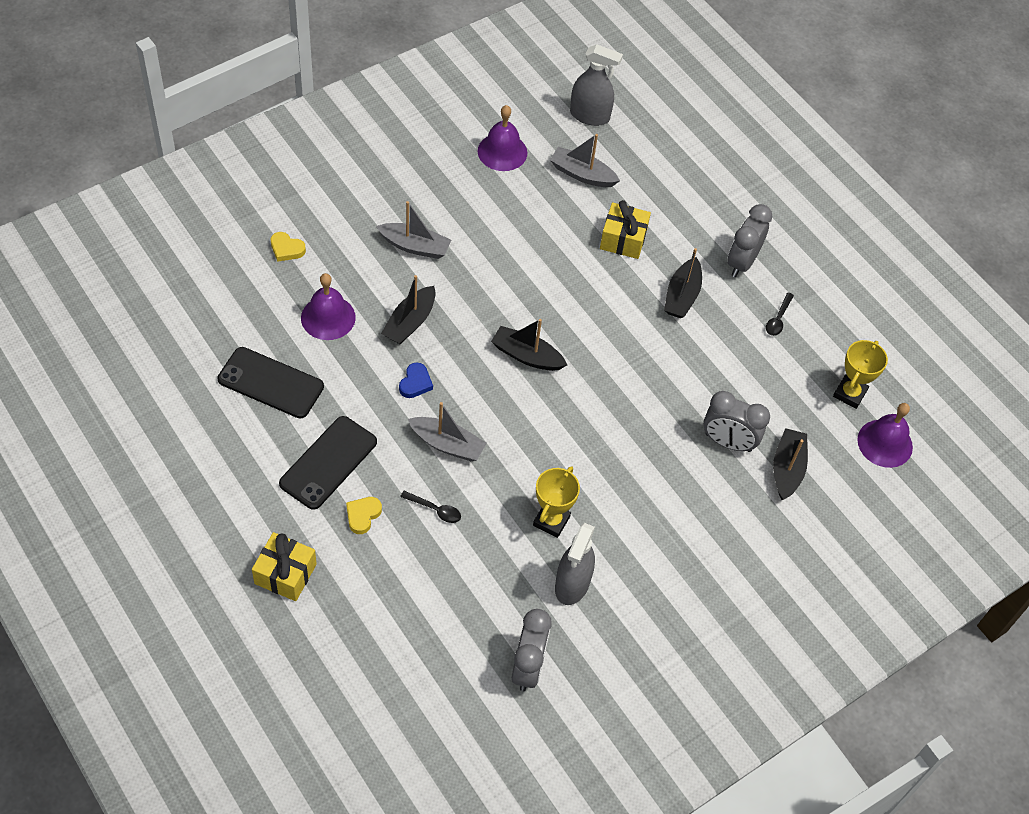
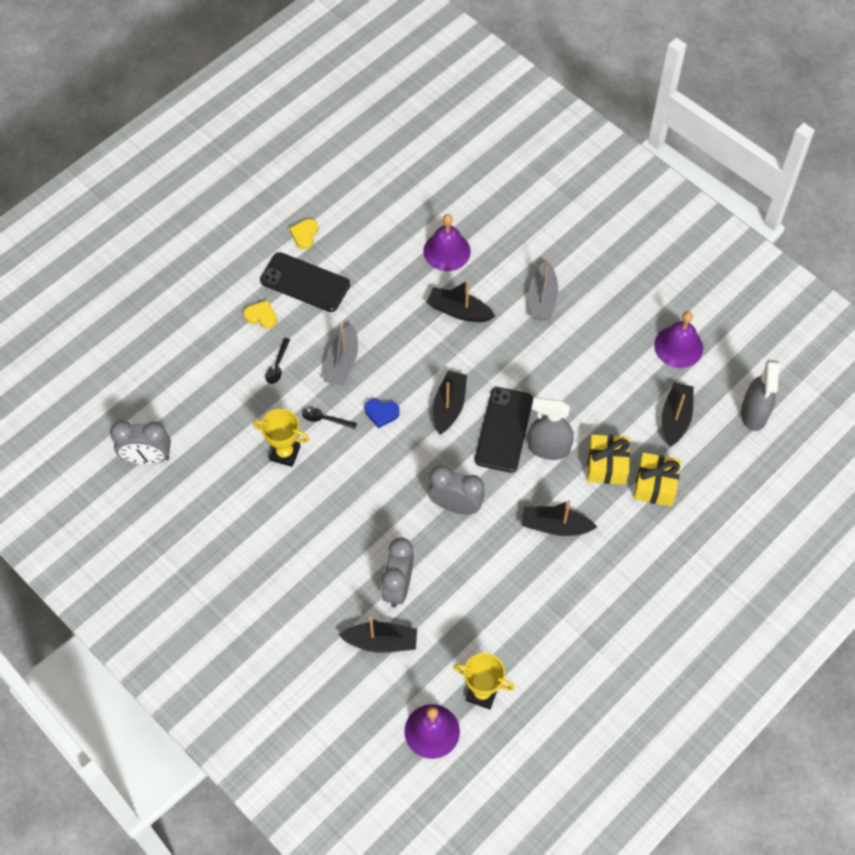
camera: 85 degrees right, 5 degrees up
black phone [217,347,324,418] -> black phone moved to [475,387,533,473]
yellow gift [252,532,317,601] -> yellow gift moved to [634,452,681,506]
yellow heart [271,232,306,262] -> yellow heart moved to [289,219,318,249]
blue heart [399,363,433,398] -> blue heart moved to [365,399,400,428]
grey boat [550,134,620,187] -> black boat [662,382,694,447]
grey spray bottle [555,523,595,605] -> grey spray bottle moved to [528,398,574,460]
grey clock [727,204,772,277] -> grey clock moved to [428,465,485,515]
black spoon [766,293,794,336] -> black spoon moved to [302,407,357,429]

